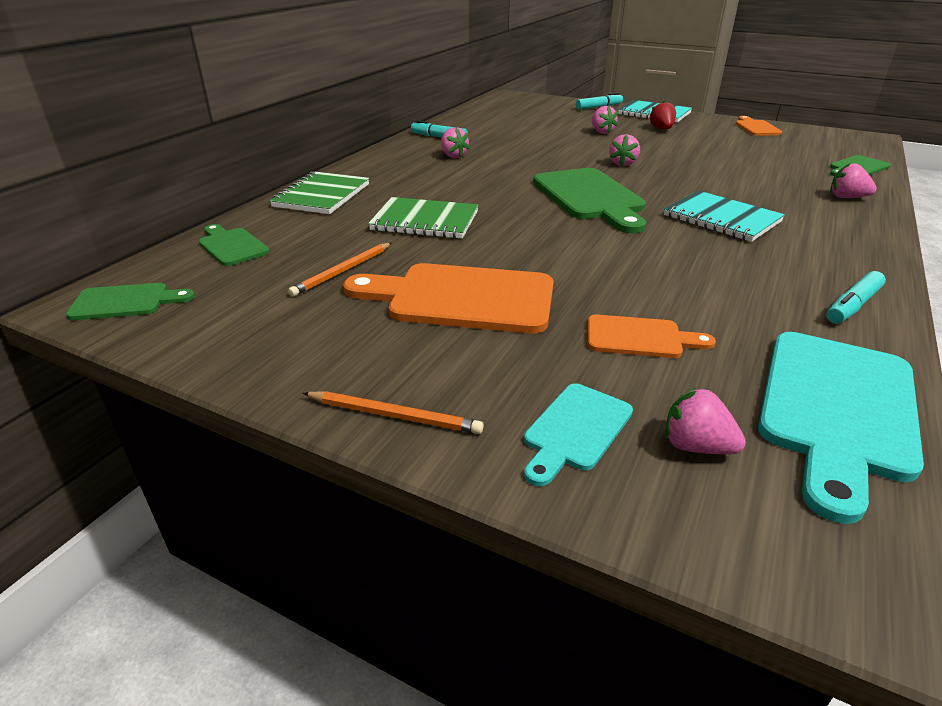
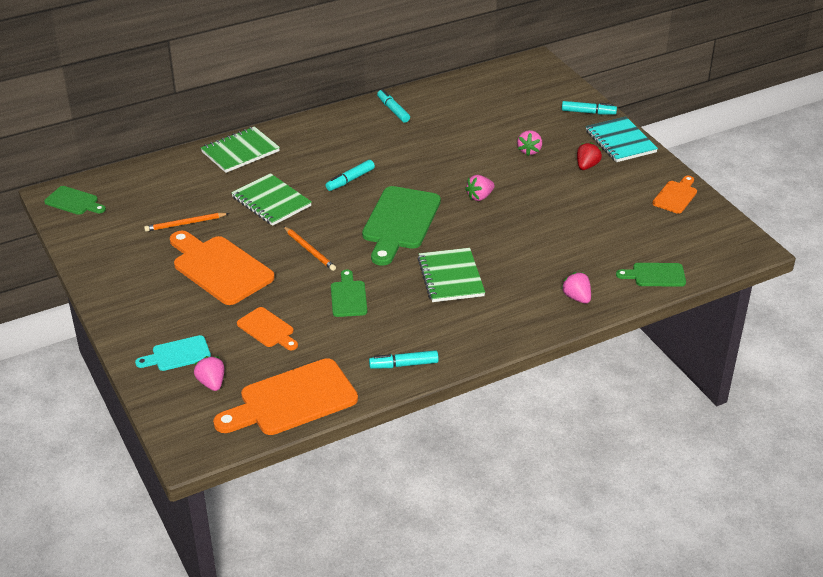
camera: 35 degrees right, 5 degrees up
green cutting board [199,224,270,266] -> green cutting board moved to [331,269,367,317]
orange pencil [303,391,484,434] -> orange pencil moved to [283,226,336,271]
pink strawberry [441,127,470,158] -> none
turquoise notebook [664,191,785,242] -> green notebook [418,248,485,302]
turquoise cutting board [758,332,924,524] -> orange cutting board [213,358,358,435]
none -> turquoise marker [326,160,375,191]

